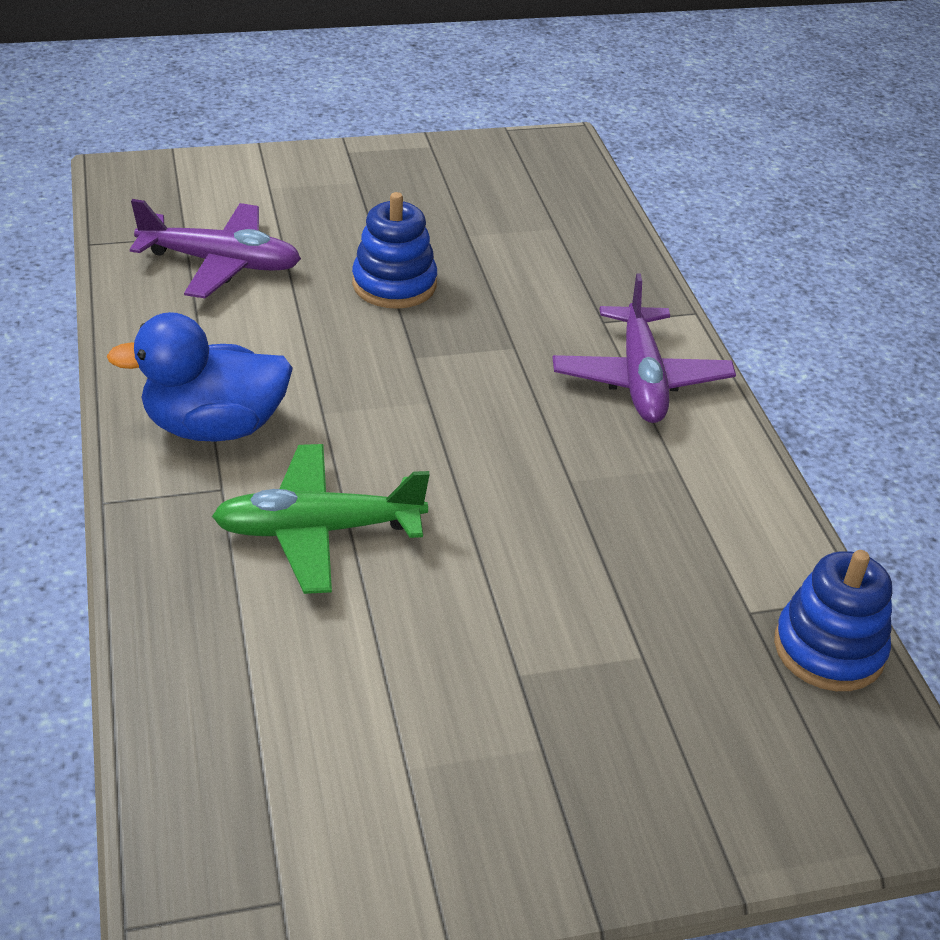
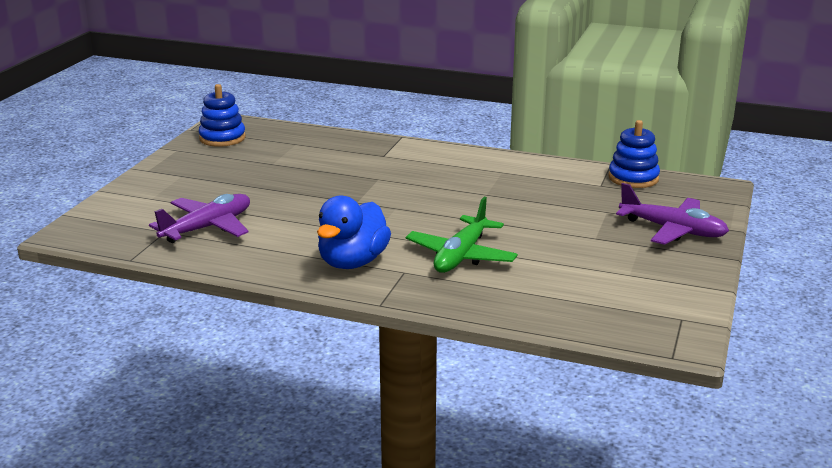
camera: 55 degrees left, 15 degrees down
blue stacking toy [352,192,437,309] -> blue stacking toy moved to [199,84,246,147]
purple plane [553,273,736,423] -> purple plane moved to [616,183,729,245]

